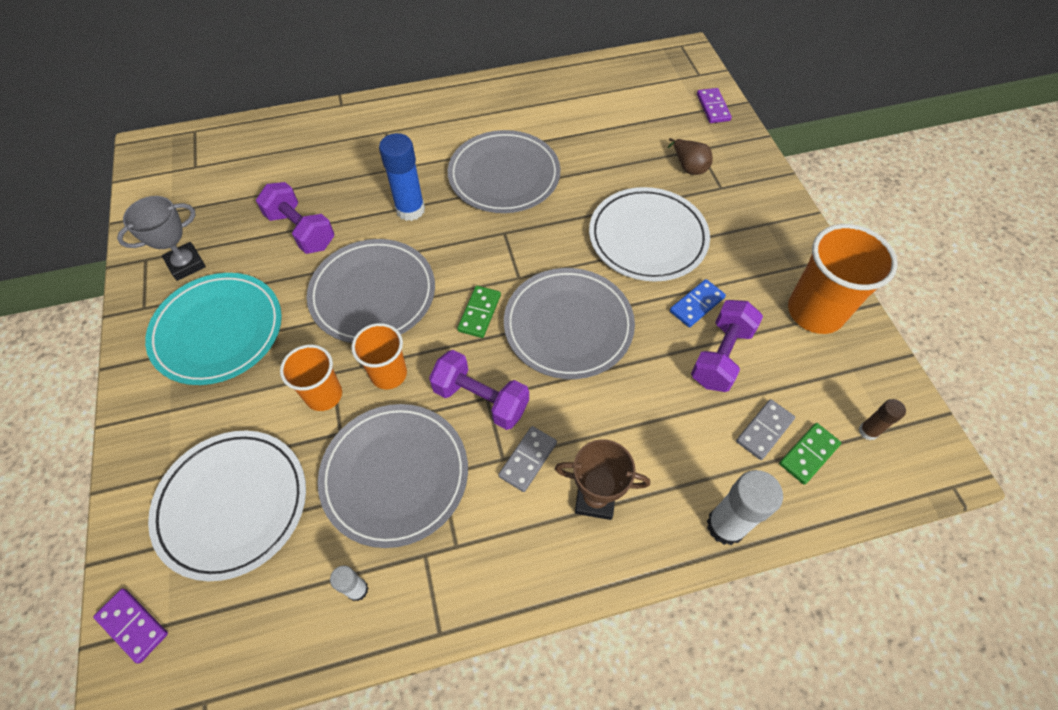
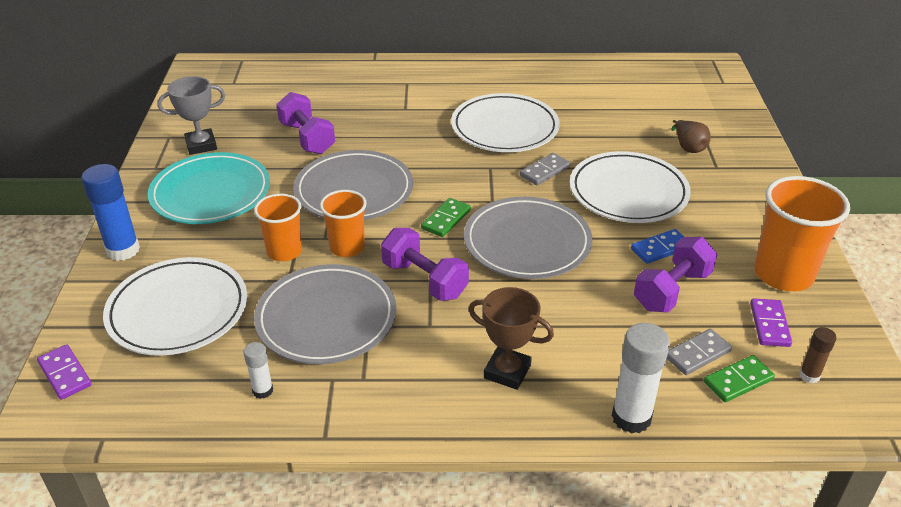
camera: 15 degrees right, 20 degrees down
blue glue stick [379,133,425,221] -> blue glue stick moved to [81,164,140,261]
grey plate [448,130,561,213] -> white plate [451,93,560,152]
grey domino [498,426,557,492] -> grey domino moved to [520,153,571,185]
purple domino [697,88,732,123] -> purple domino moved to [750,298,792,347]

